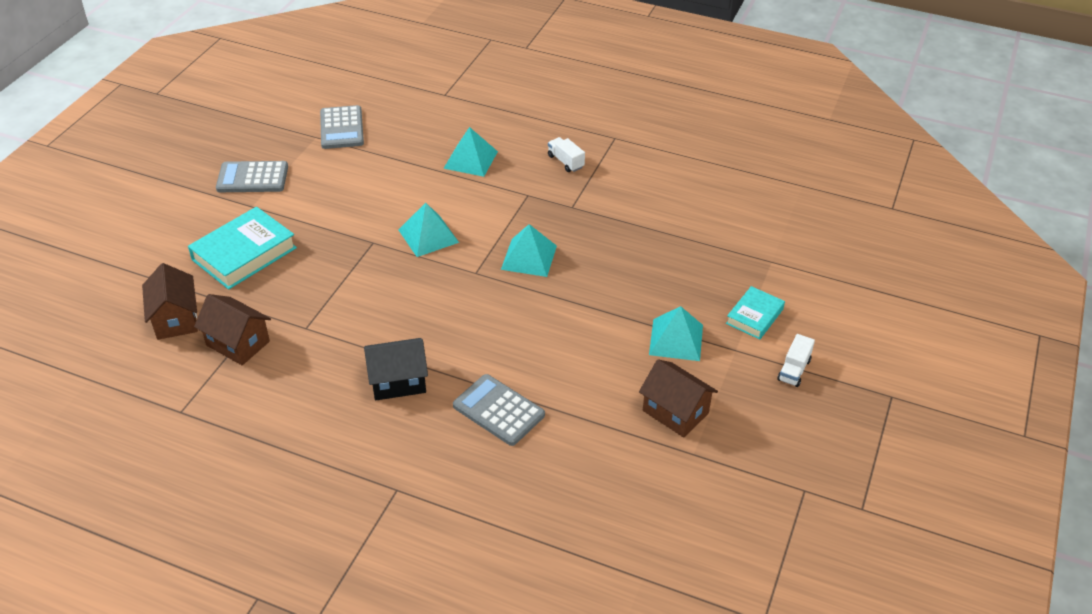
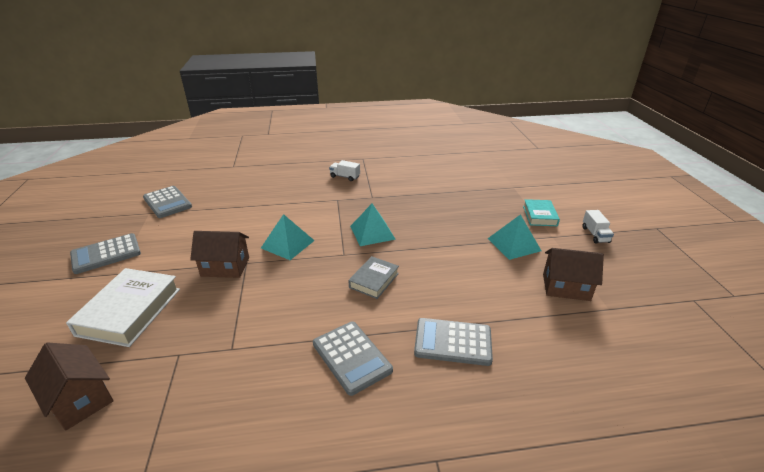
camera: 30 degrees left, 10 degrees down
turquoise book [188,207,297,290] -> white book [66,268,180,347]
brown house [194,294,271,365] -> brown house moved to [190,231,249,278]
black house [364,338,428,400] -> grey calculator [313,322,393,396]
turquoise pyramid [443,127,498,177] -> none
none -> grey book [348,256,399,299]

